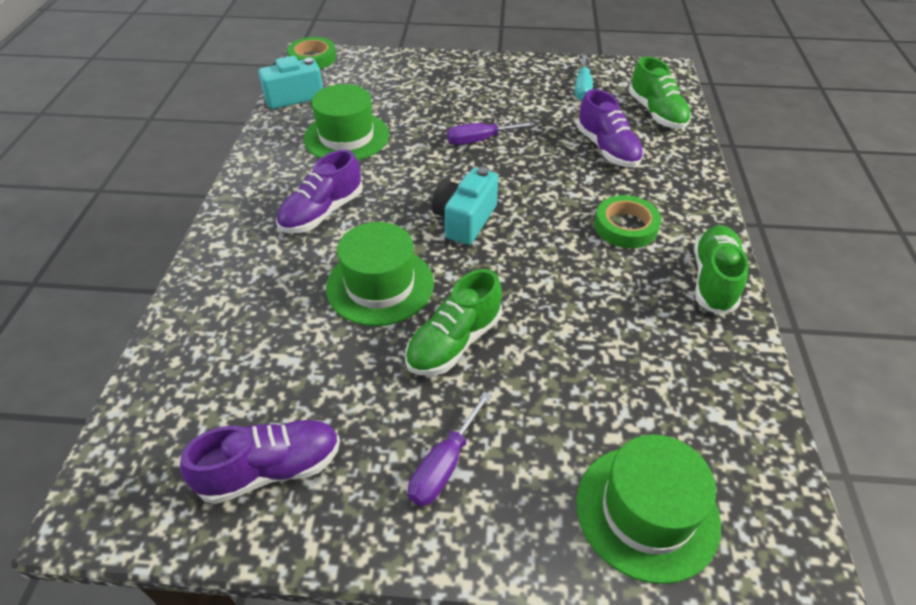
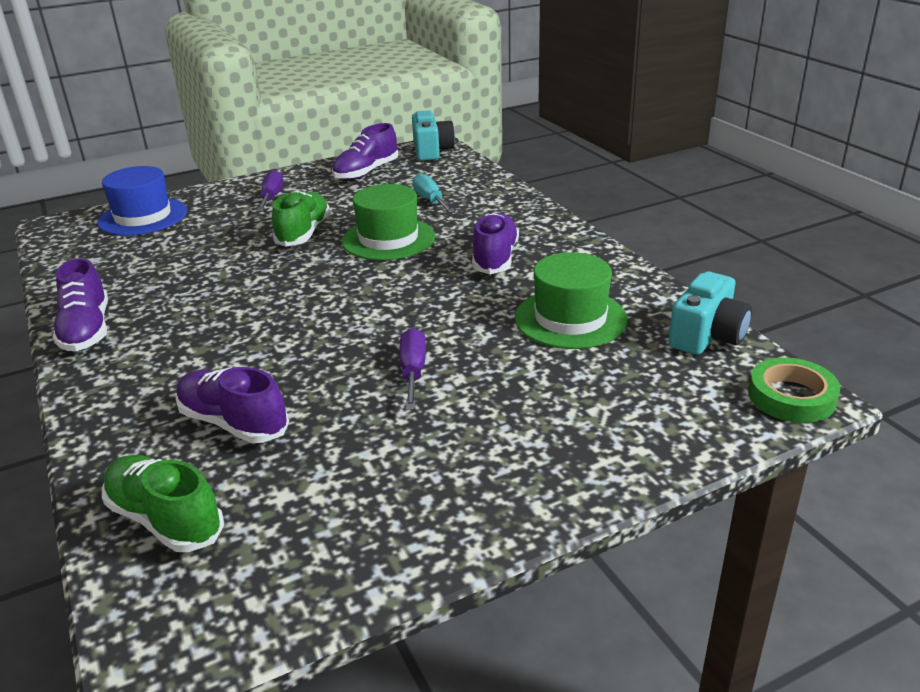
camera: 150 degrees right, 15 degrees down
turquoise camera [432,167,498,245] -> turquoise camera moved to [412,110,455,161]
purple screwdriver [447,122,535,145] -> purple screwdriver turned 45 degrees counterclockwise [400,328,426,410]
turquoise screwdriver [575,55,593,101] -> turquoise screwdriver moved to [413,173,455,213]
green hat [576,434,721,584] -> blue hat [97,166,187,236]
green tape [594,195,661,248] -> none
green shoe [694,225,749,315] -> purple shoe [53,258,108,351]

